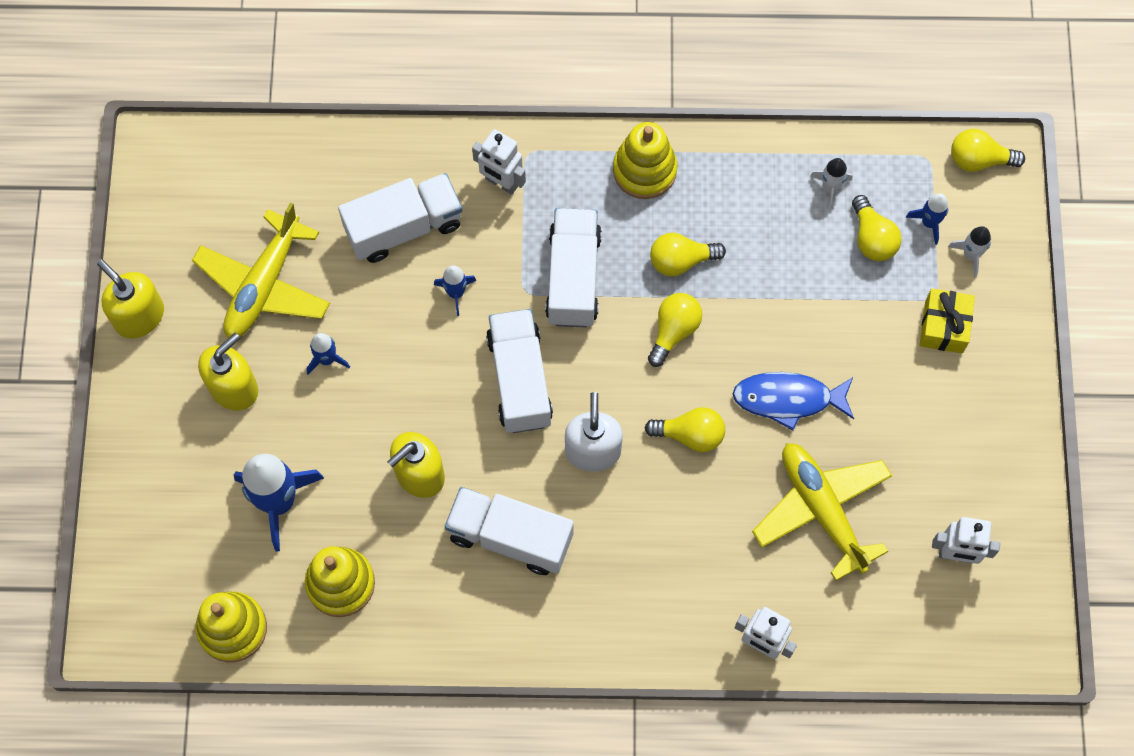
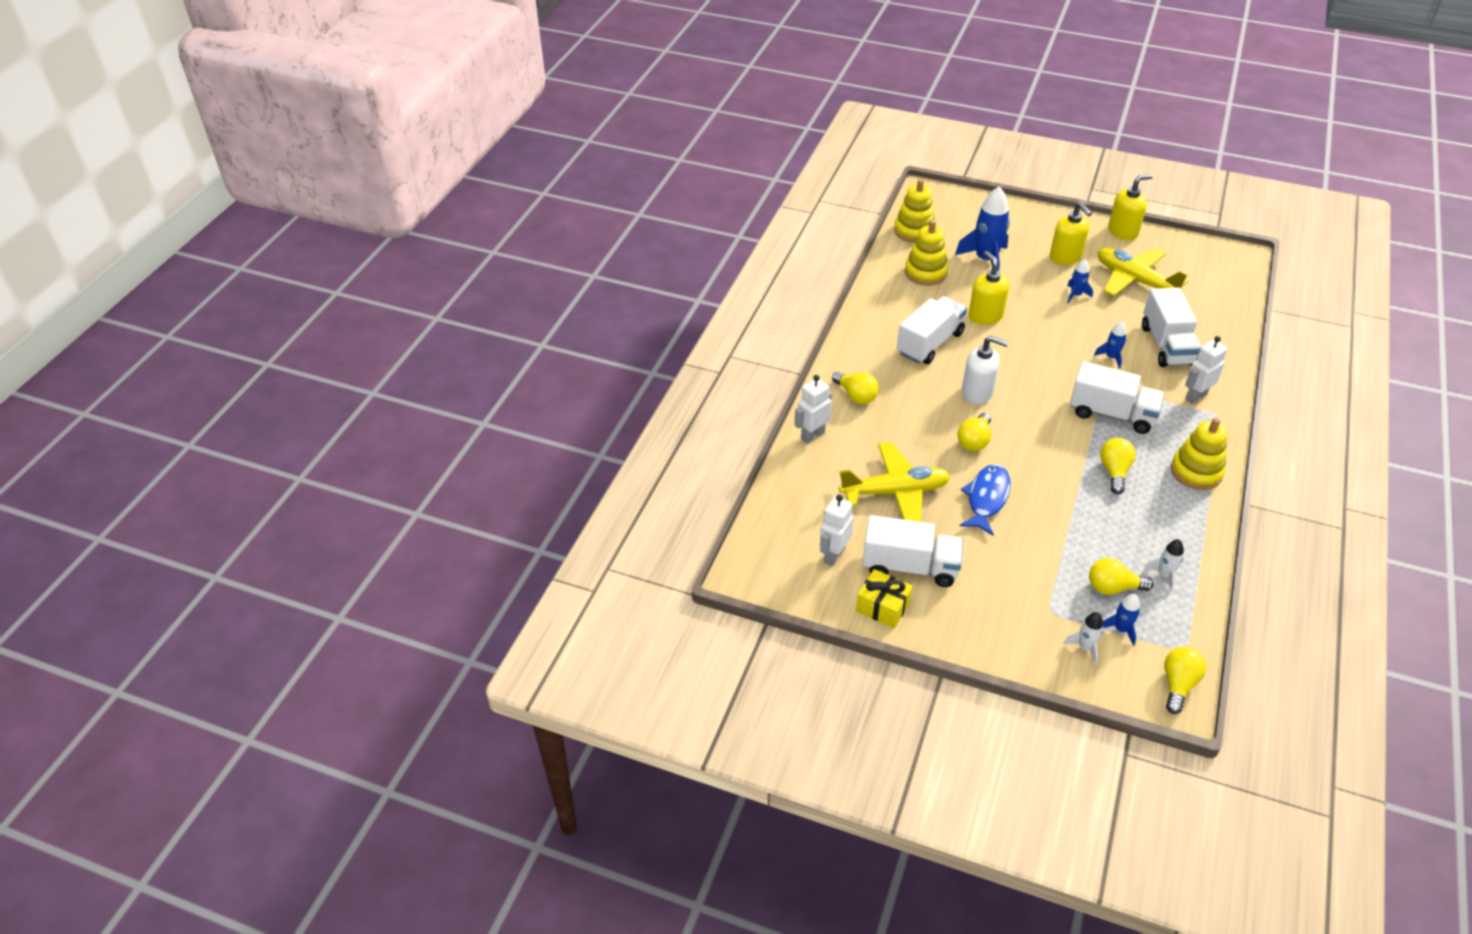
camera: 110 degrees right, 25 degrees down
white truck [486,309,553,433] -> white truck moved to [862,515,963,587]
yellow light bulb [648,293,702,367] -> yellow light bulb moved to [832,371,879,404]
yellow gift [920,288,975,353] -> yellow gift moved to [856,569,913,628]

